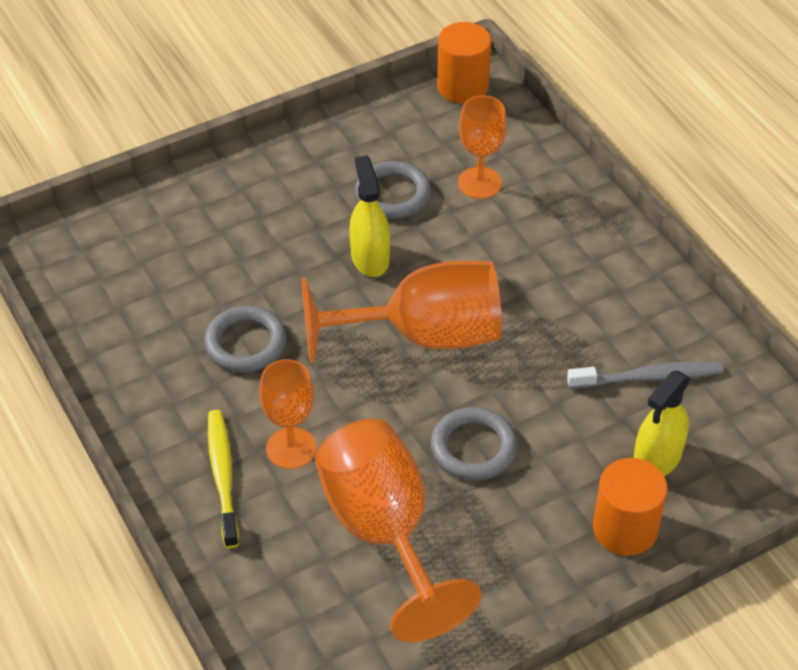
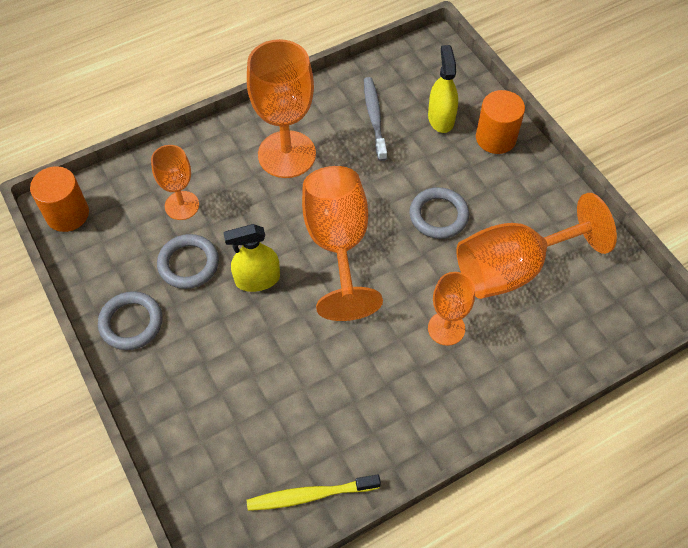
camera: 90 degrees left, 10 degrees up
grey ring [204,306,287,372] -> grey ring moved to [98,291,162,350]
yellow toothbrush [208,410,239,548] -> yellow toothbrush moved to [247,474,381,511]
yellow spray bottle [634,371,690,476] -> yellow spray bottle turned 135 degrees counterclockwise [428,45,458,133]
none -> orange goblet [247,39,316,178]

